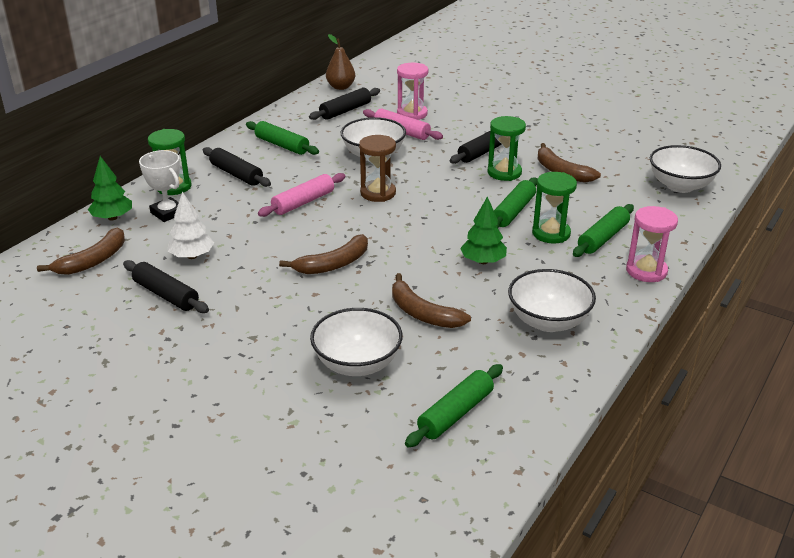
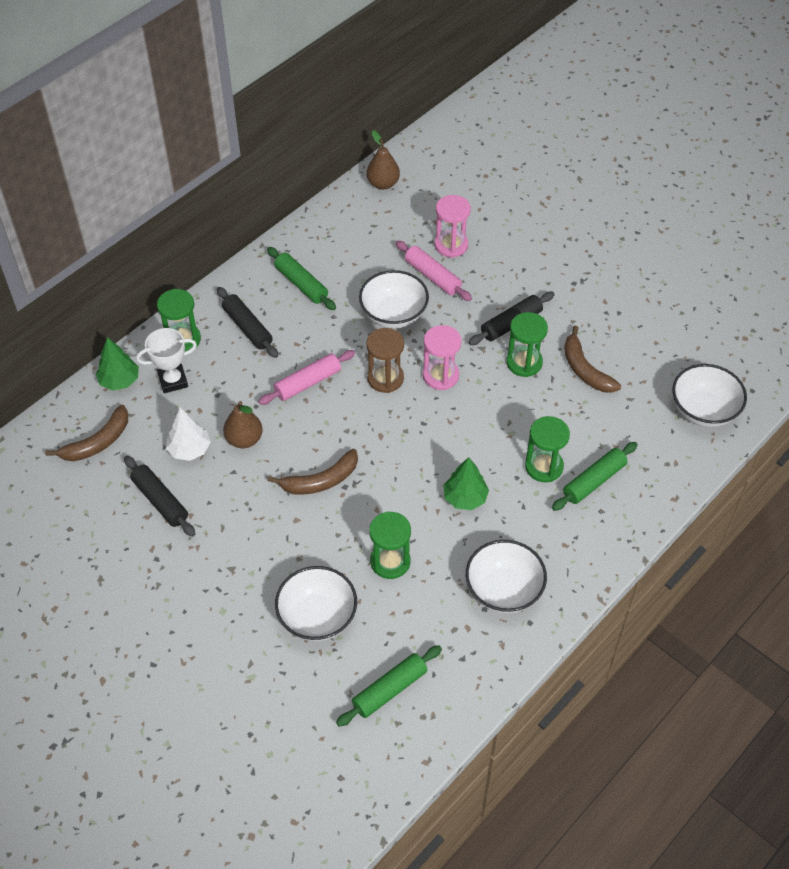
camera: 10 degrees right, 20 degrees up
white trophy [139,150,180,222] -> white trophy turned 75 degrees counterclockwise [136,328,197,393]
black rolling pin [309,88,380,120] -> none
brown banana [392,273,471,328] -> green hourglass [369,511,411,579]
green rolling pin [494,177,537,228] -> none
pink hourglass [626,206,678,282] -> pink hourglass moved to [423,325,462,390]
none -> brown pear [223,401,263,448]

